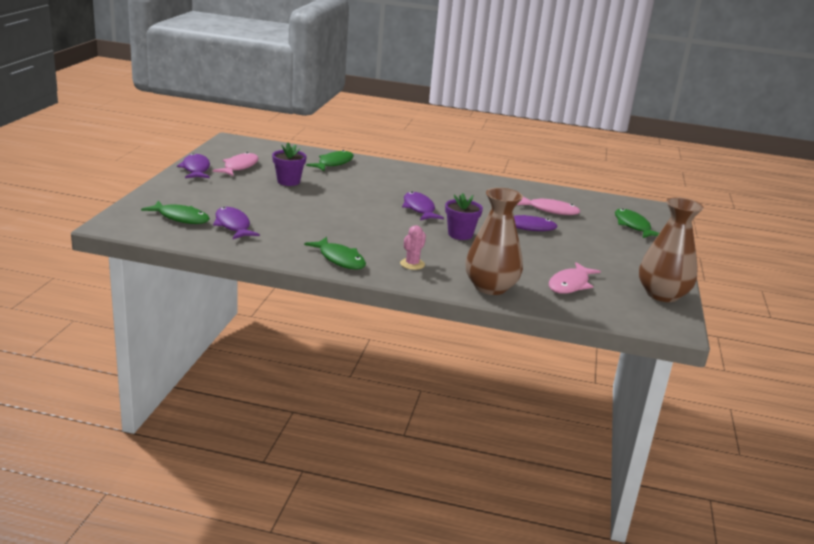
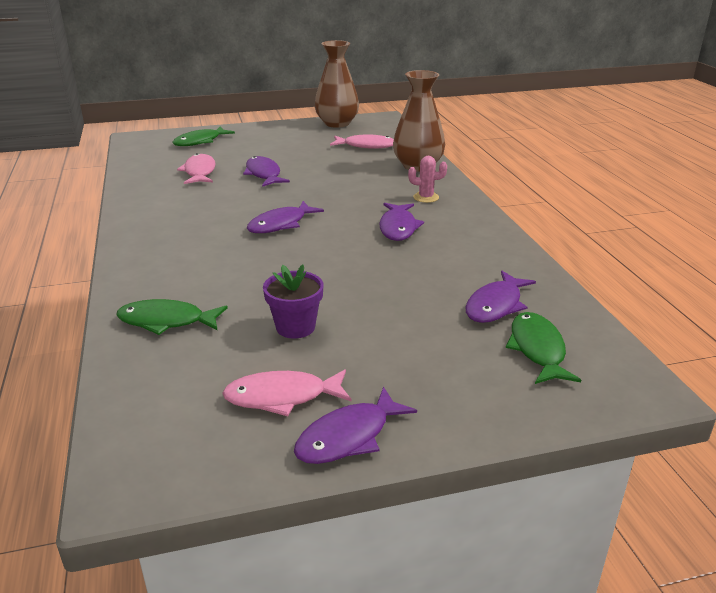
camera: 115 degrees left, 5 degrees up
green fish [304,237,366,270] -> none
purple flower pot [445,193,483,240] -> none
none -> purple fish [379,203,424,241]

